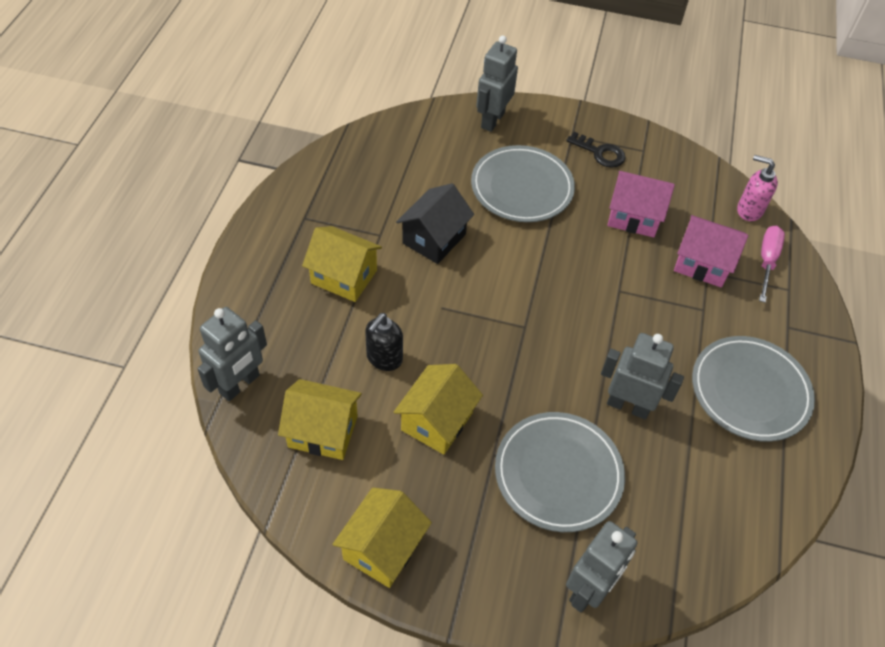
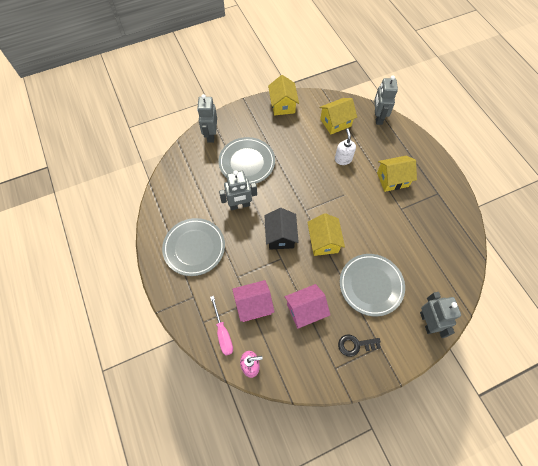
camera: 145 degrees right, 10 degrees up
black soap dispenser [365,313,403,371] -> white soap dispenser [335,128,356,165]
yellow house [394,364,483,455] -> yellow house moved to [307,213,345,256]
black house [396,183,474,264] -> black house moved to [265,208,299,249]

